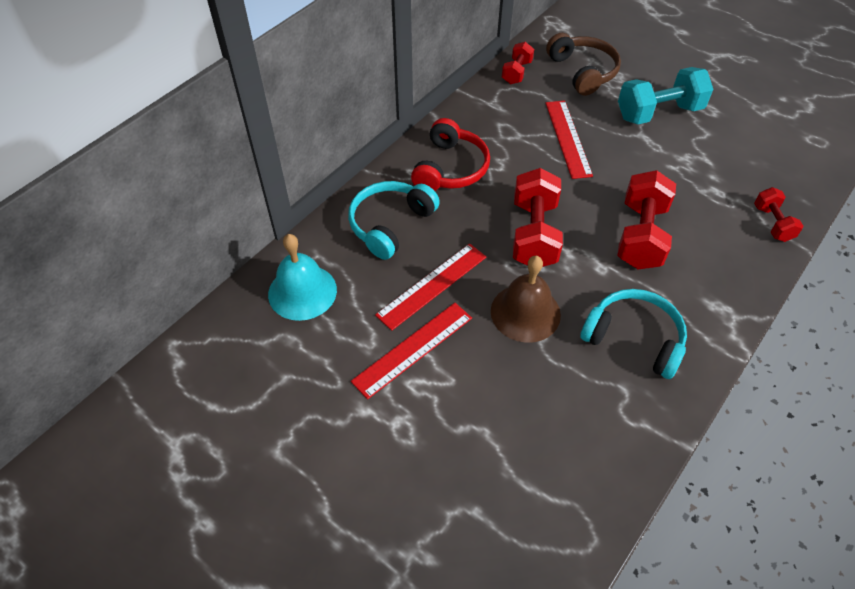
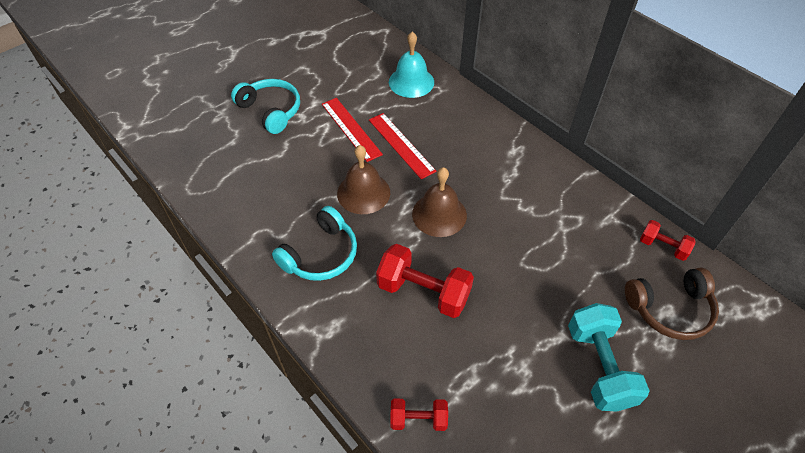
camera: 100 degrees right, 0 degrees up
turquoise headphones [348,181,440,260] -> turquoise headphones moved to [231,79,300,134]
red headphones [411,118,490,191] -> none
red dumbbell [513,168,563,267] -> brown bell [412,167,467,237]
red ruler [545,101,593,179] -> none

